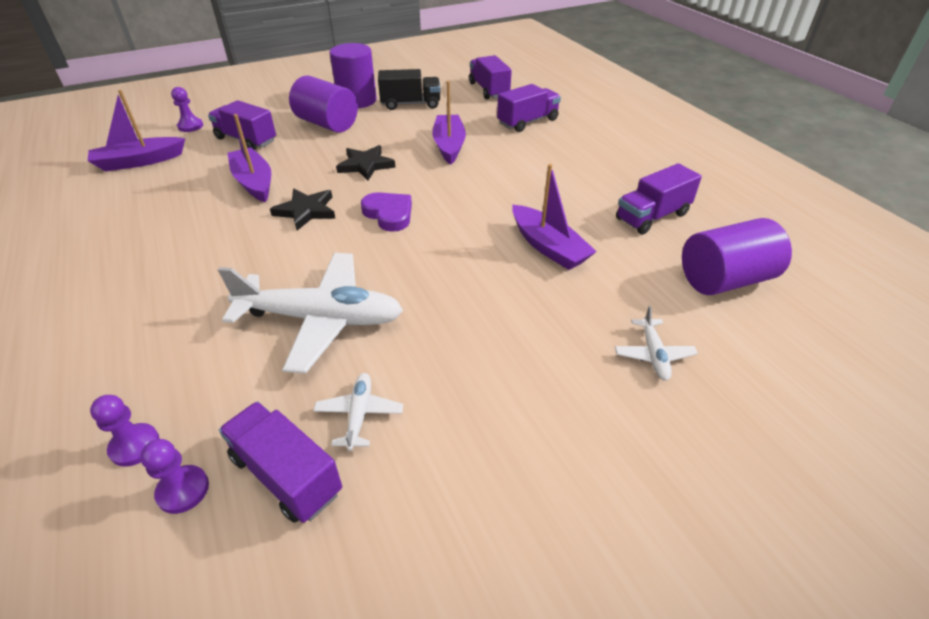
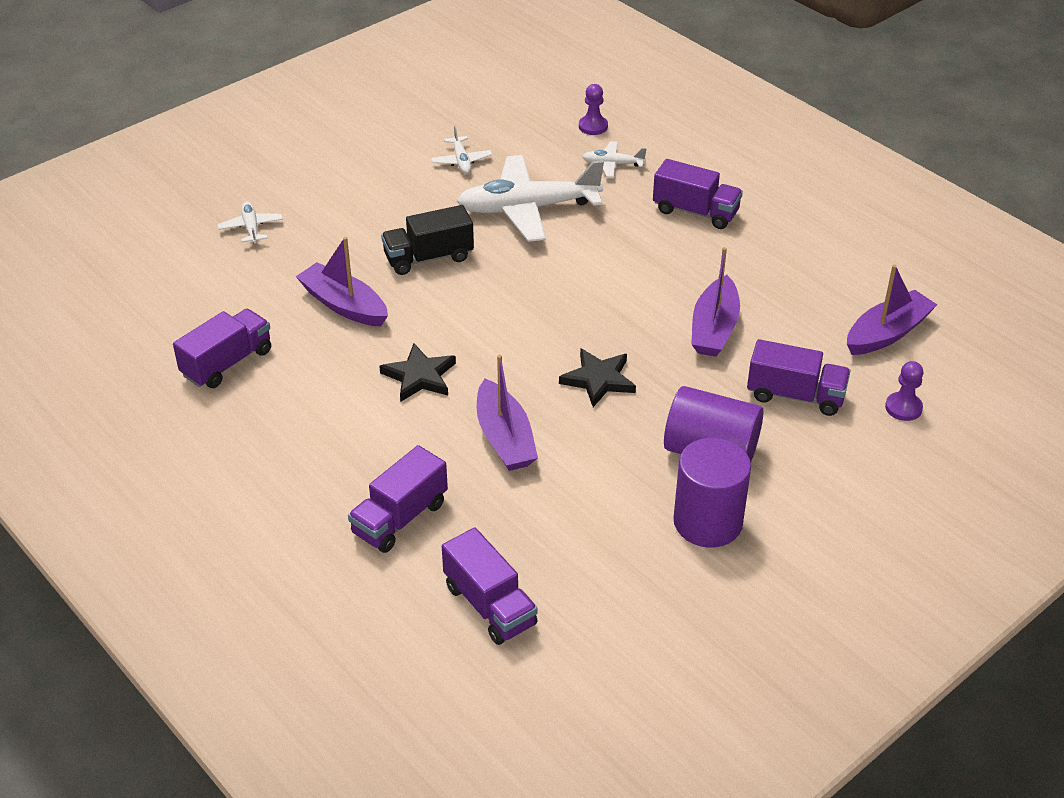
camera: 165 degrees right, 0 degrees up
purple pawn [140,439,209,514] -> none
purple truck [219,402,342,523] -> purple truck moved to [653,159,743,229]
purple boat [228,114,271,203] -> purple boat turned 60 degrees clockwise [691,247,740,357]
black star [270,189,335,231] -> black star moved to [379,343,456,402]
purple heart [361,192,412,232] -> none
black truck [378,69,441,110] -> black truck moved to [381,205,474,275]
purple cylinder [682,218,792,295] -> none
none -> white plane [582,141,647,177]

